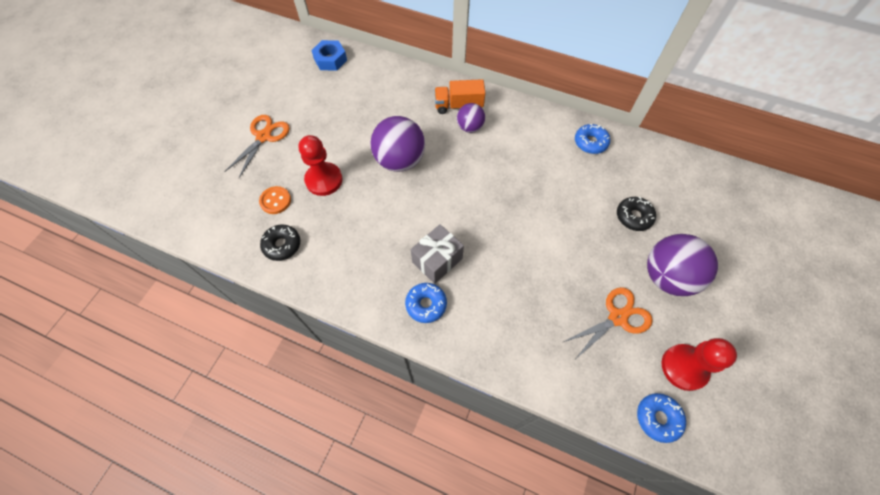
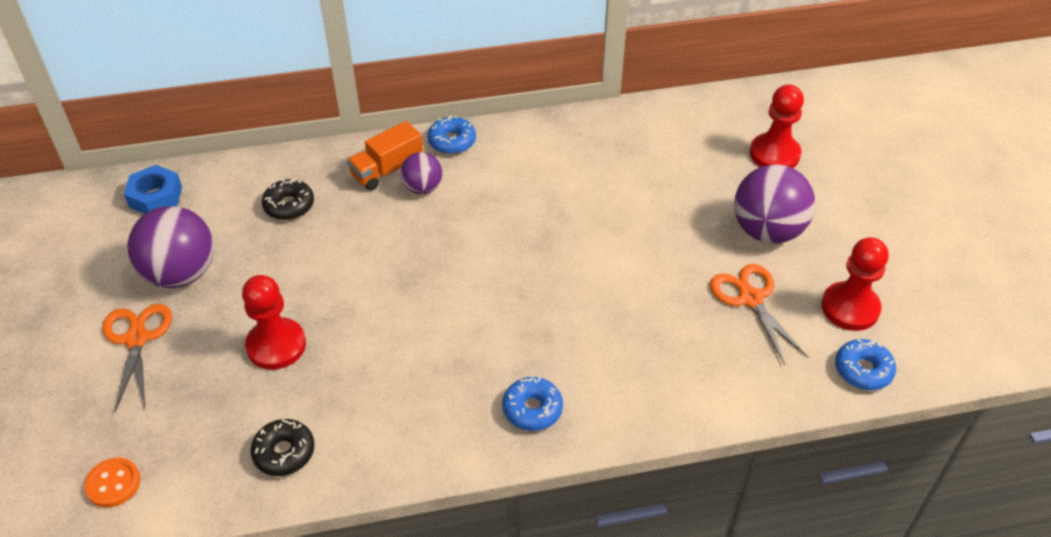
camera: 35 degrees left, 15 degrees down
orange button [259,186,291,214] -> orange button moved to [84,458,140,508]
purple ball [370,116,425,172] -> purple ball moved to [127,206,214,288]
grey gift [411,224,464,284] -> none
orange scissors [563,287,653,358] -> orange scissors turned 45 degrees counterclockwise [710,264,808,365]
blue donut [575,123,610,154] -> blue donut moved to [428,115,476,154]
black donut [617,197,656,231] -> black donut moved to [262,178,314,220]
none -> red pawn [750,85,804,168]

